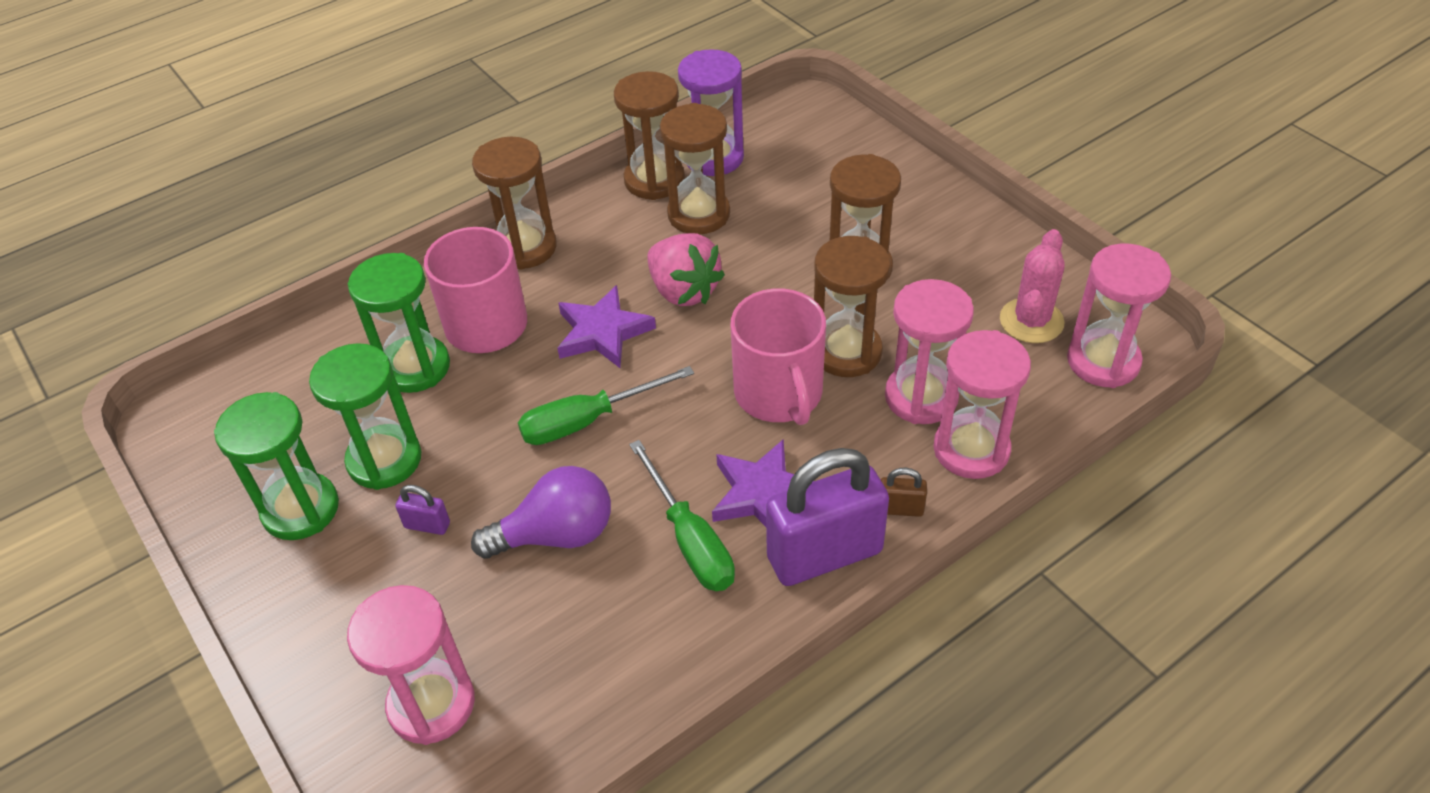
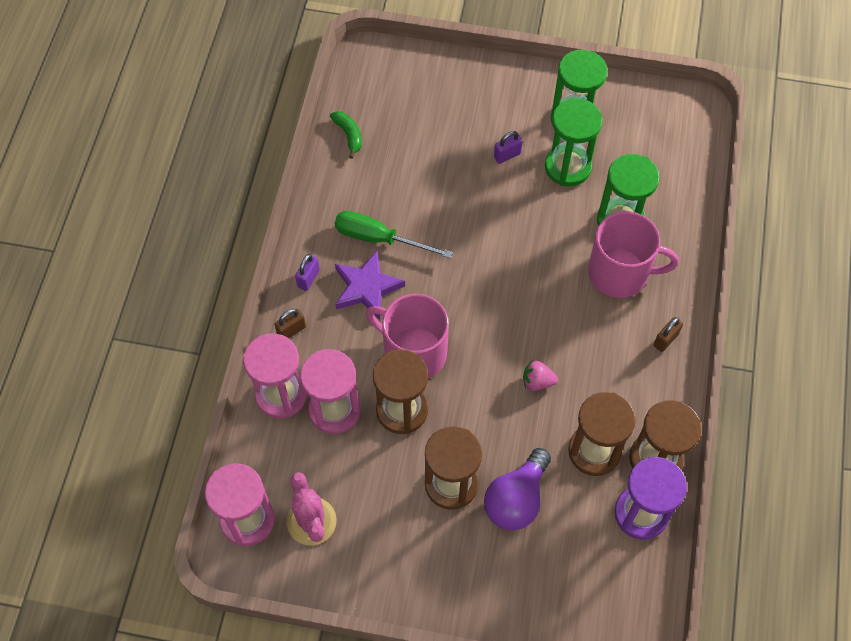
camera: 135 degrees right, 15 degrees up
pink hourglass [347,585,475,745] -> none
purple light bulb [471,466,611,559] -> purple light bulb moved to [484,448,551,530]
brown hourglass [472,137,557,270] -> brown padlock [653,317,683,352]
green screwdriver [518,366,694,445] -> none
purple star [557,285,656,368] -> none
pink strawberry [647,233,725,306] -> pink strawberry [523,361,558,391], size x0.54
purple padlock [766,448,889,586] -> purple padlock [295,254,320,291], size x0.42
none -> green banana [330,111,362,159]

